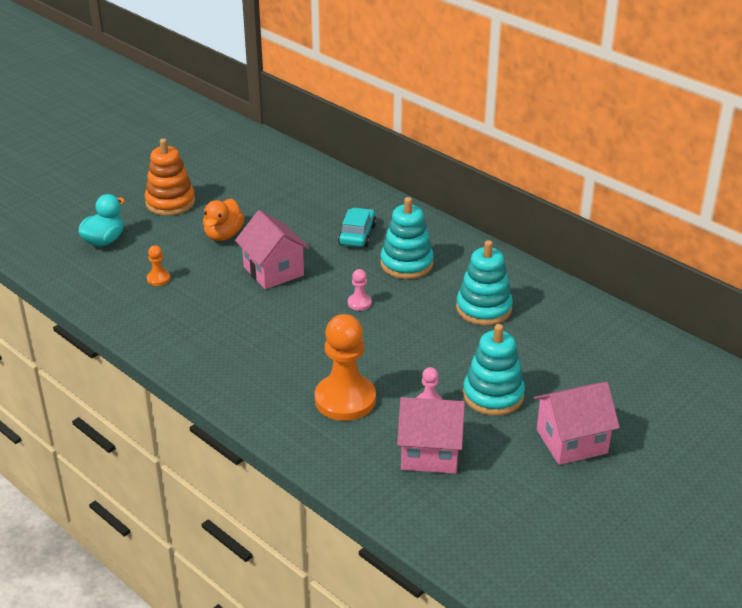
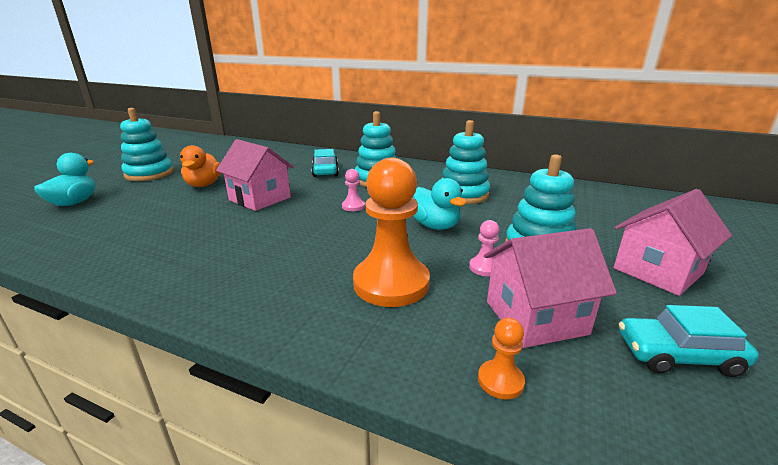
camera: 20 degrees left, 10 degrees down
orange stacking toy [145,139,195,216] -> turquoise stacking toy [120,108,174,181]
orange pawn [147,245,170,286] -> orange pawn moved to [478,318,525,400]
none -> turquoise duck [412,178,466,230]
none -> turquoise car [619,305,759,377]

